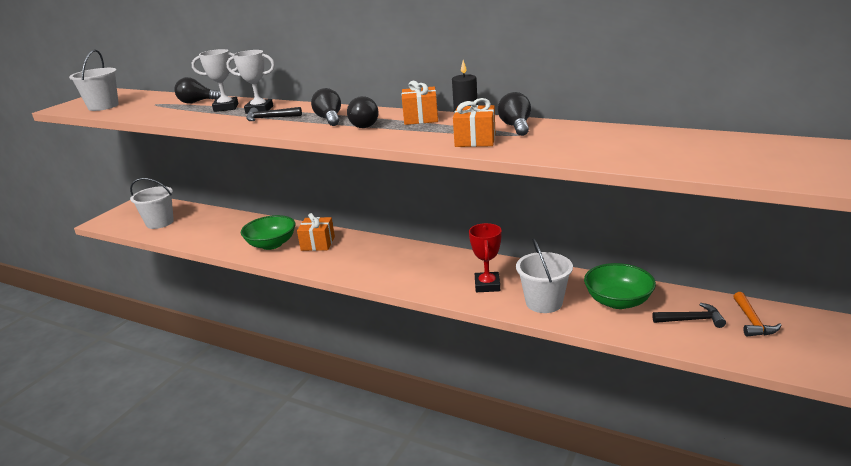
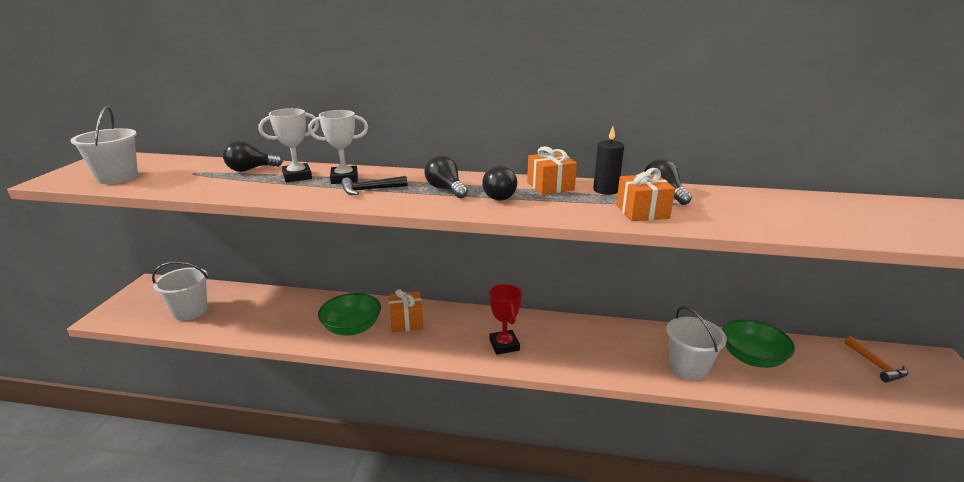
camera: 20 degrees left, 0 degrees up
red trophy [469,223,502,292] -> red trophy moved to [489,284,522,355]
black hammer [652,303,726,328] -> none

